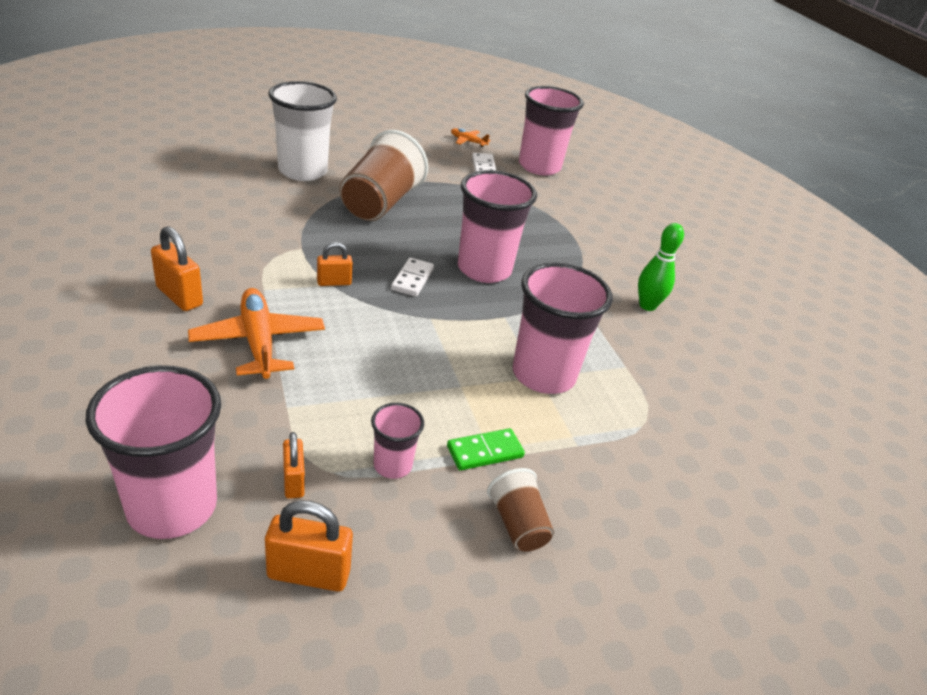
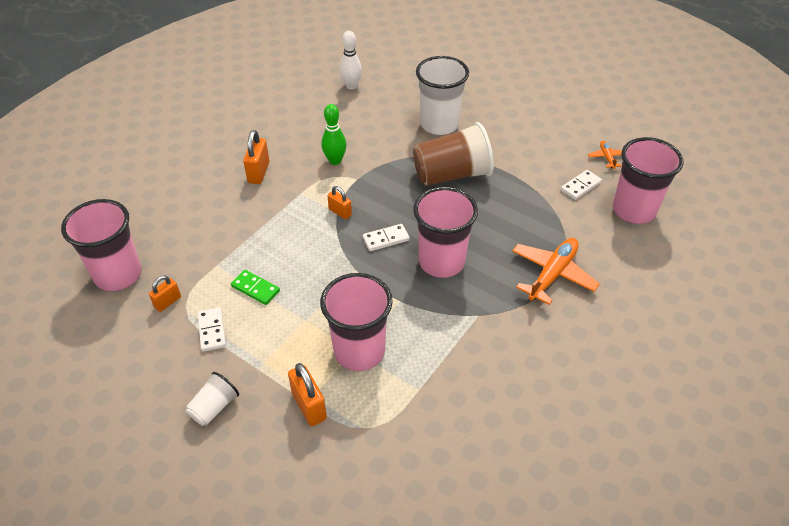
camera: 60 degrees right, 10 degrees up
orange plane [188,288,325,379] -> orange plane moved to [512,238,600,305]
orange padlock [265,500,353,592] -> orange padlock moved to [288,363,327,426]
pink cup [371,403,424,479] -> white domino [197,307,226,352]
green domino [447,428,525,471] -> green domino moved to [231,270,280,305]
brown cup [487,468,554,552] -> white cup [186,372,239,426]
green bowling pin [638,223,684,311] -> green bowling pin moved to [321,104,347,165]
none -> white bowling pin [340,31,362,90]

